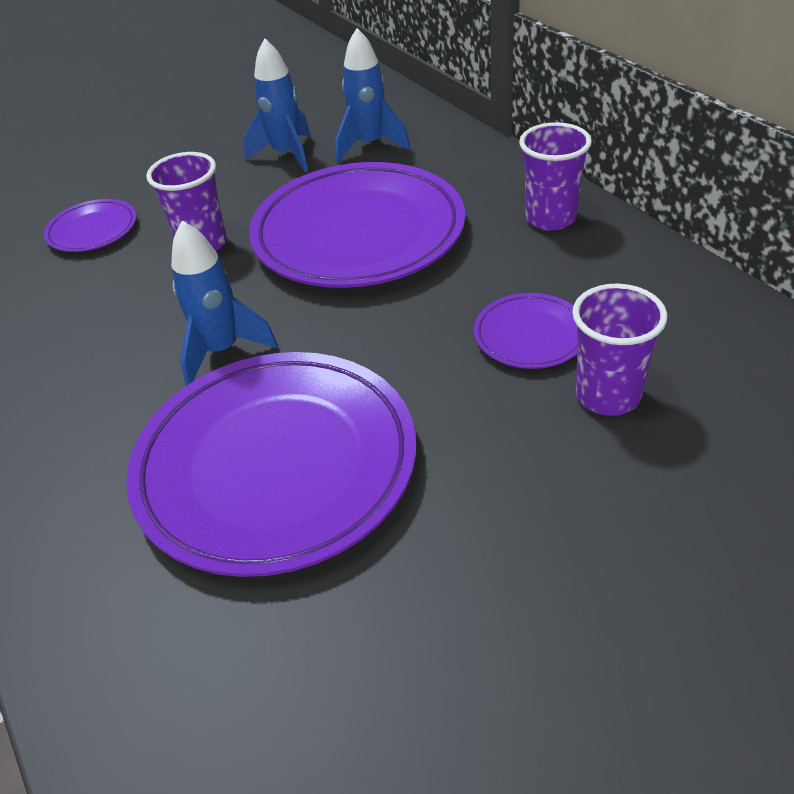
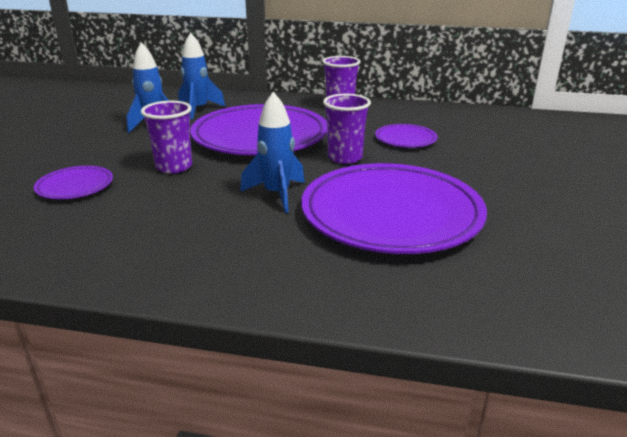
camera: 50 degrees left, 15 degrees down
purple cup [572,284,667,416] -> purple cup moved to [323,94,371,164]

